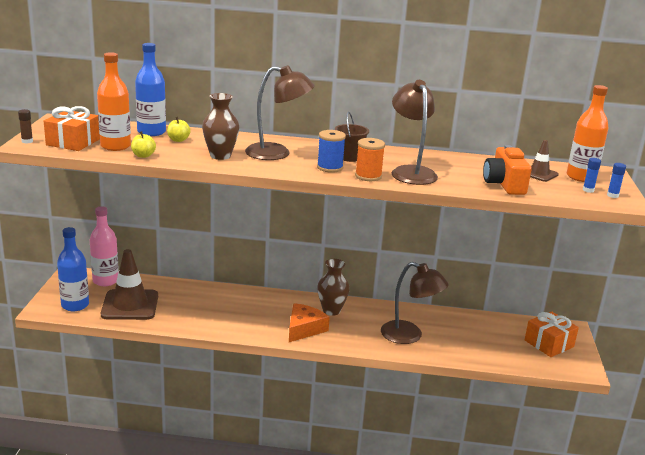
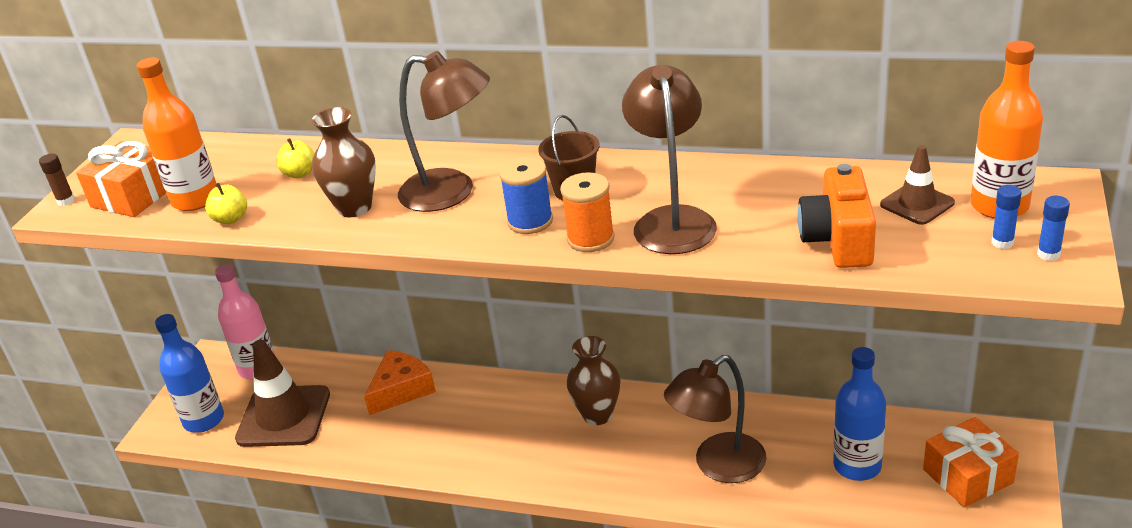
camera: 15 degrees right, 10 degrees up
blue bottle [135,43,166,136] -> blue bottle moved to [833,347,886,481]
orange cheese [289,303,330,342] -> orange cheese moved to [364,350,436,415]
brown lamp [381,262,449,344] -> brown lamp turned 105 degrees clockwise [664,355,767,483]

